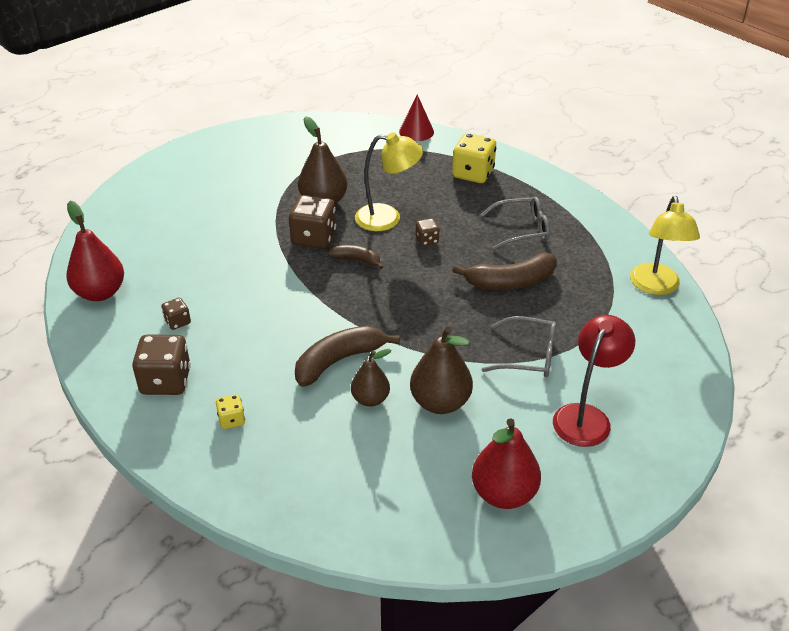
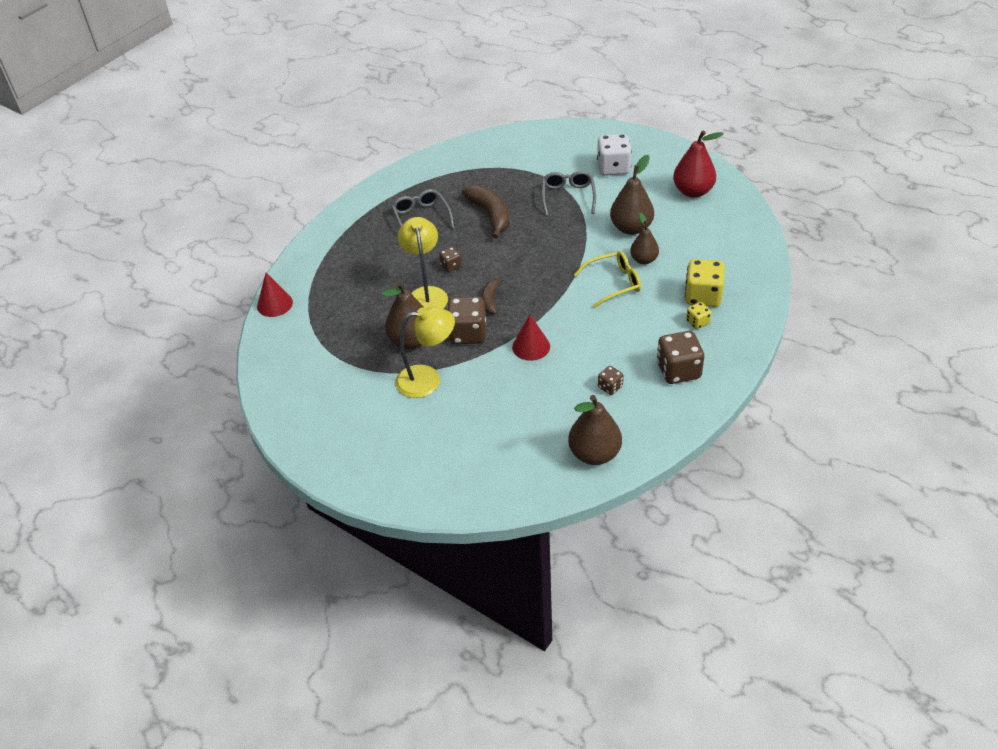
camera: 100 degrees left, 5 degrees up
red pear [66,201,124,301] -> brown pear [568,395,622,465]
brown banana [295,326,400,387] -> yellow glasses [574,251,641,308]
yellow dice [452,133,496,183] -> yellow dice moved to [685,259,725,307]
red lamp [553,315,635,447] -> white dice [597,134,632,176]
yellow lamp [630,196,700,295] -> yellow lamp moved to [396,307,455,398]
none -> red cone [512,315,550,361]

